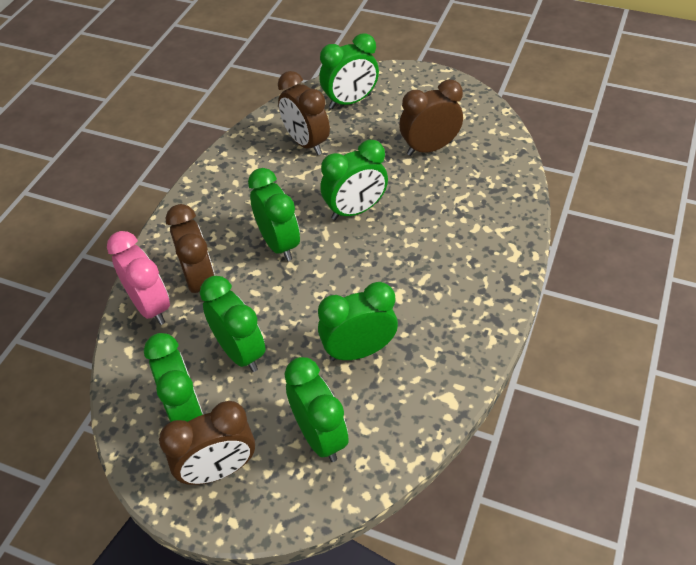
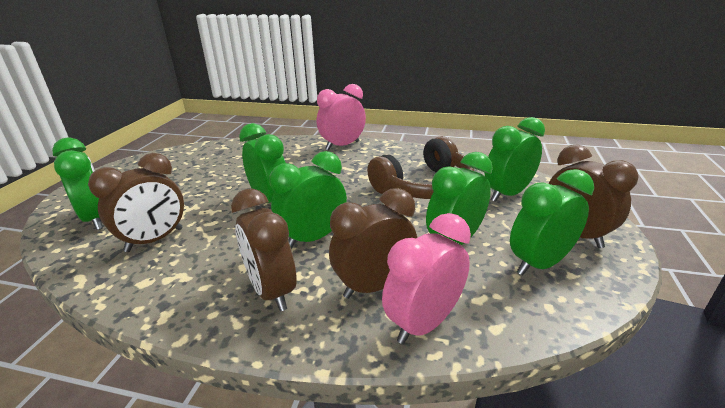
camera: 100 degrees left, 20 degrees down
green clock [318,282,398,361] -> brown headphones [367,136,474,199]
brown clock [399,80,463,156] -> brown clock moved to [231,188,296,311]
none -> pink clock [317,84,366,150]

